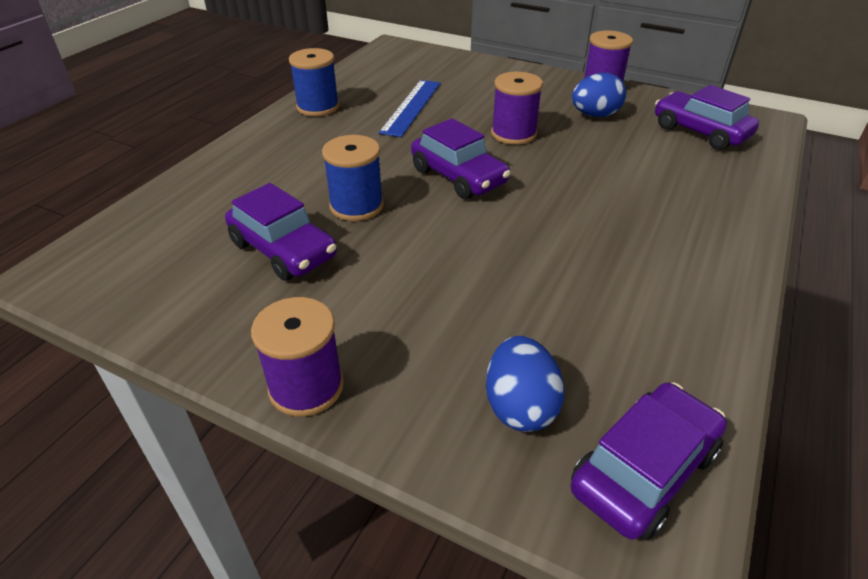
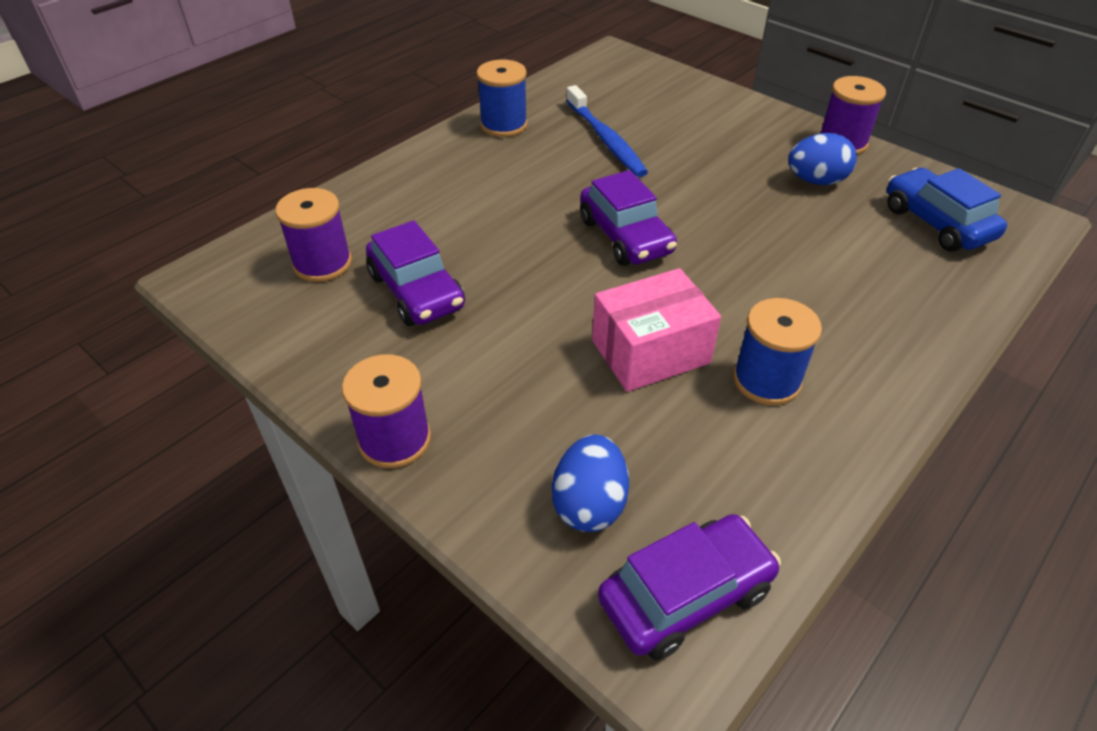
camera: 15 degrees right, 5 degrees up
blue spool [322,135,384,221] -> blue spool moved to [733,298,822,405]
blue ruler [379,80,441,137] -> blue toothbrush [566,85,648,177]
purple spool [491,72,543,145] -> purple spool moved to [275,188,352,282]
purple car [655,85,759,150] -> blue car [887,168,1007,252]
none -> pink box [592,268,721,392]

